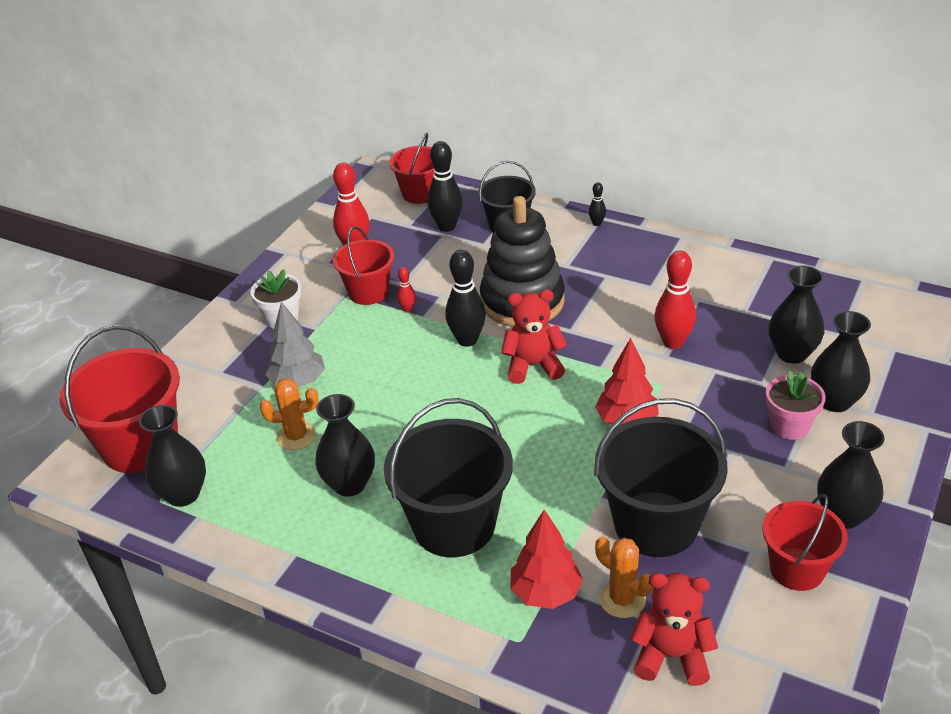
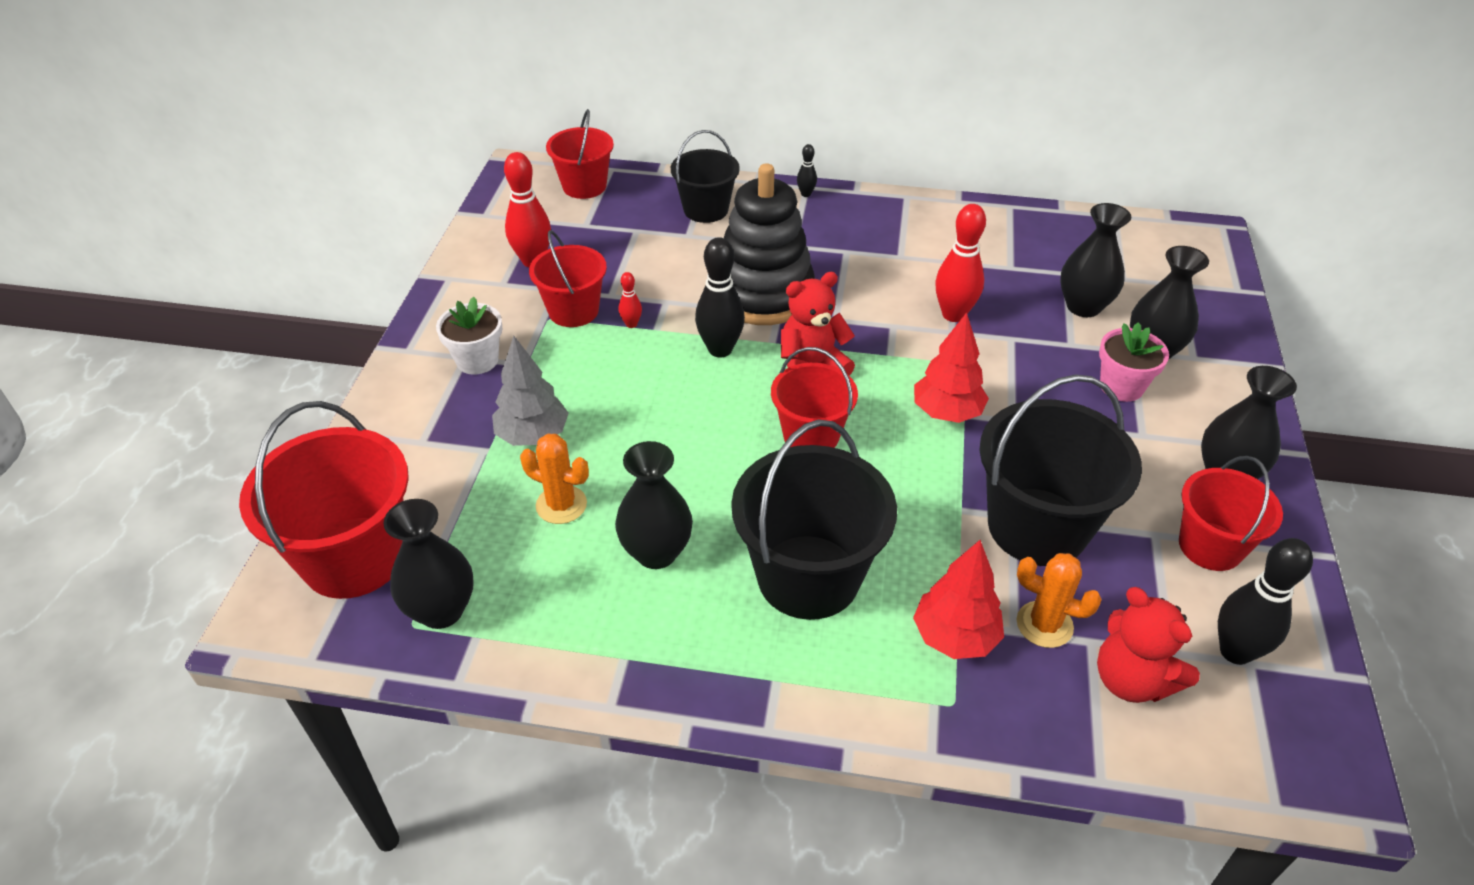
camera: 20 degrees left, 5 degrees up
orange cactus [260,378,318,450] -> orange cactus turned 45 degrees clockwise [520,434,589,524]
black bowling pin [427,141,463,232] -> black bowling pin moved to [1218,538,1313,665]
red teddy bear [630,573,718,686] -> red teddy bear turned 120 degrees counterclockwise [1097,587,1200,703]
none -> red bucket [771,347,858,448]

